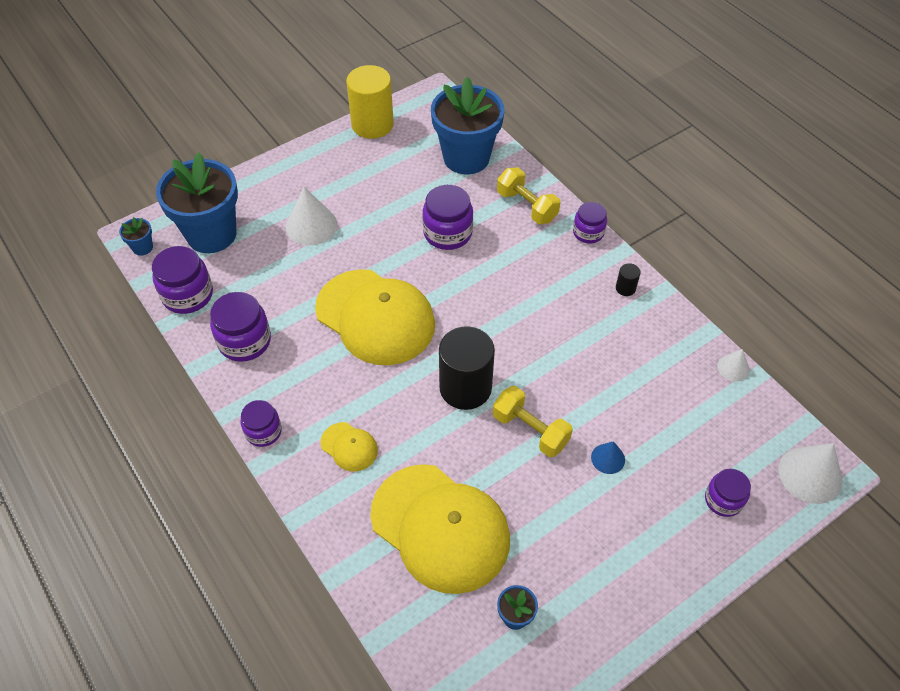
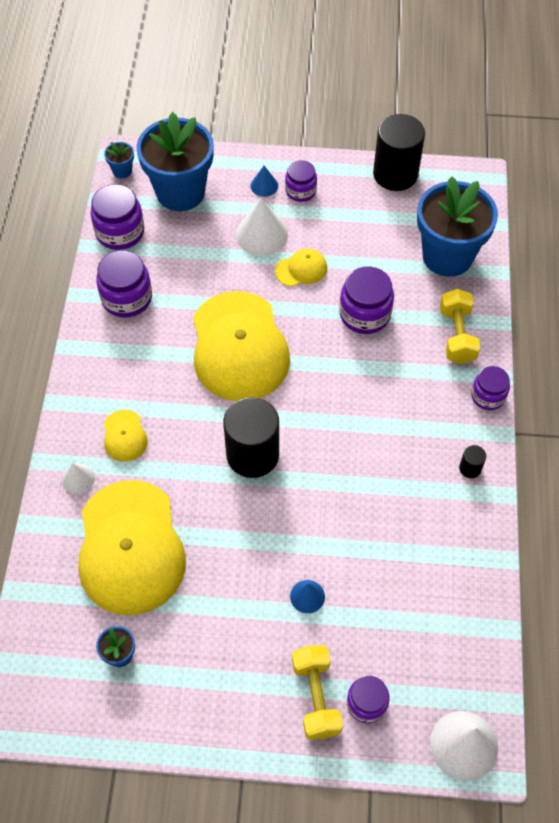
camera: 40 degrees right, 5 degrees up
purple jar [241,400,282,447] -> purple jar moved to [285,160,317,202]
yellow cylinder [346,65,394,139] -> black cylinder [373,114,425,191]
yellow dumbbell [493,386,573,457] -> yellow dumbbell moved to [292,645,343,740]
white cone [717,349,750,382] -> white cone moved to [62,463,95,494]
none -> blue cone [250,166,278,197]
none -> yellow cap [275,249,327,287]

